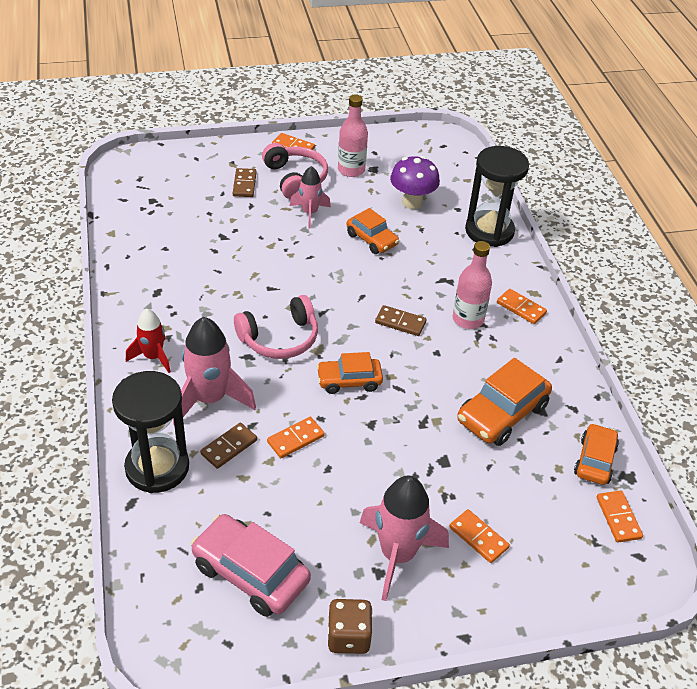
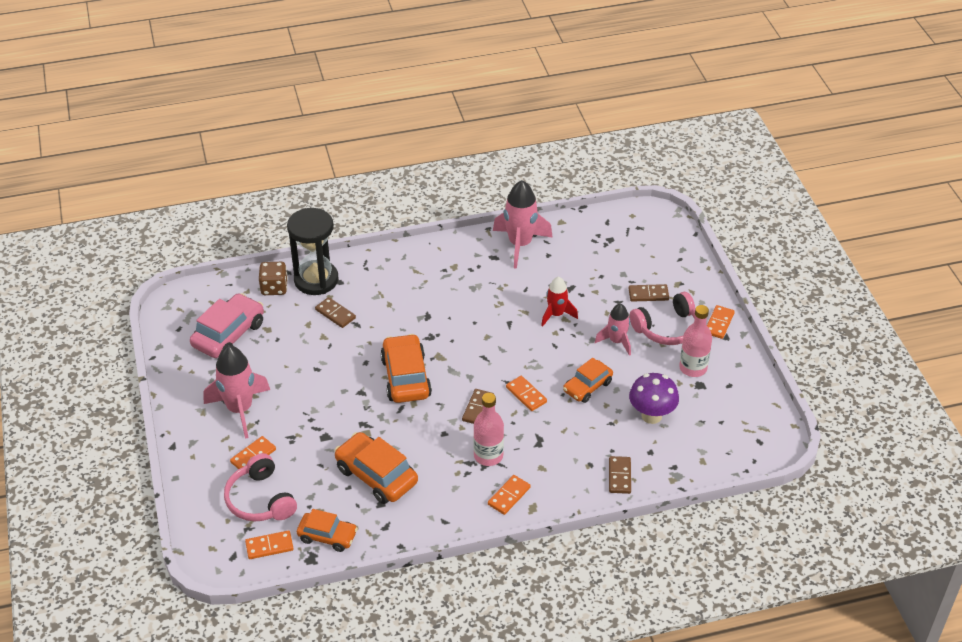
camera: 90 degrees right, 0 degrees up
red rocket [126,309,171,373] -> red rocket moved to [541,276,578,327]
pink rocket [173,317,256,425] -> pink rocket moved to [493,180,553,269]
pink headphones [234,295,318,359] -> pink headphones moved to [224,453,297,521]
orange domino [267,417,325,458] -> orange domino moved to [506,376,547,411]
orange car [316,352,383,394] -> orange car [380,334,432,403], size x1.55
brown dice [328,599,373,654] -> brown dice moved to [259,262,288,295]
black hourglass [465,146,529,247] -> brown domino [609,456,631,494]

